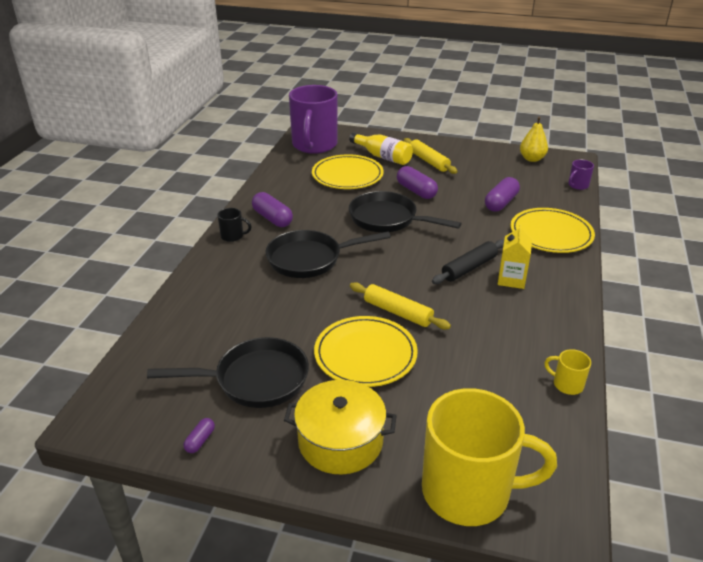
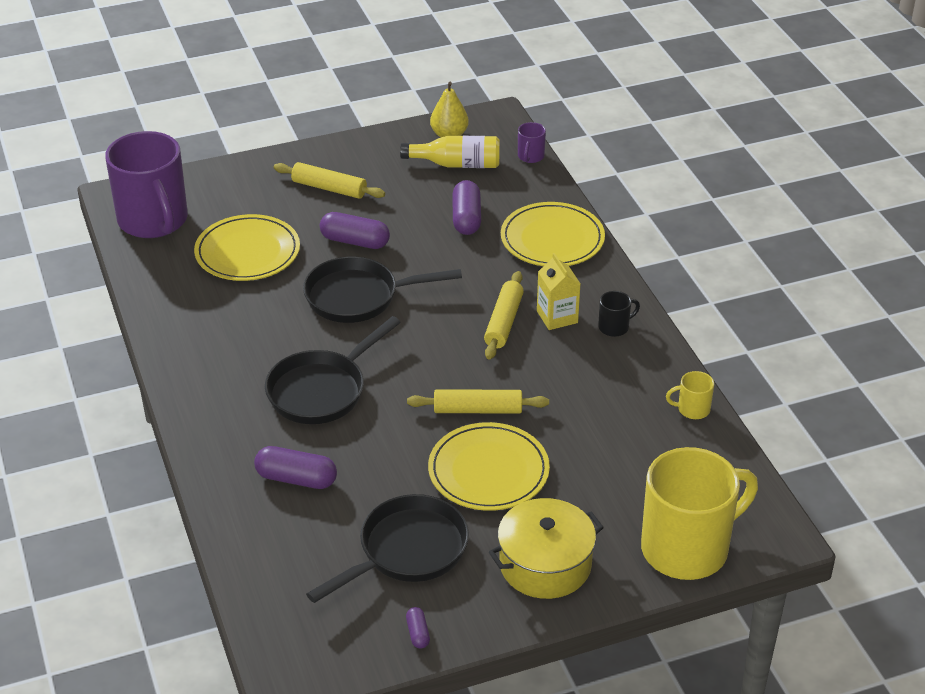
camera: 35 degrees left, 5 degrees up
black mug [217,208,252,242] -> black mug moved to [598,291,640,337]
purple capsule [252,192,293,227] -> purple capsule moved to [254,446,337,489]
yellow bottle [349,132,413,165] -> yellow bottle moved to [400,136,500,168]
black rolling pin [432,239,504,284] -> yellow rolling pin [484,271,524,360]

